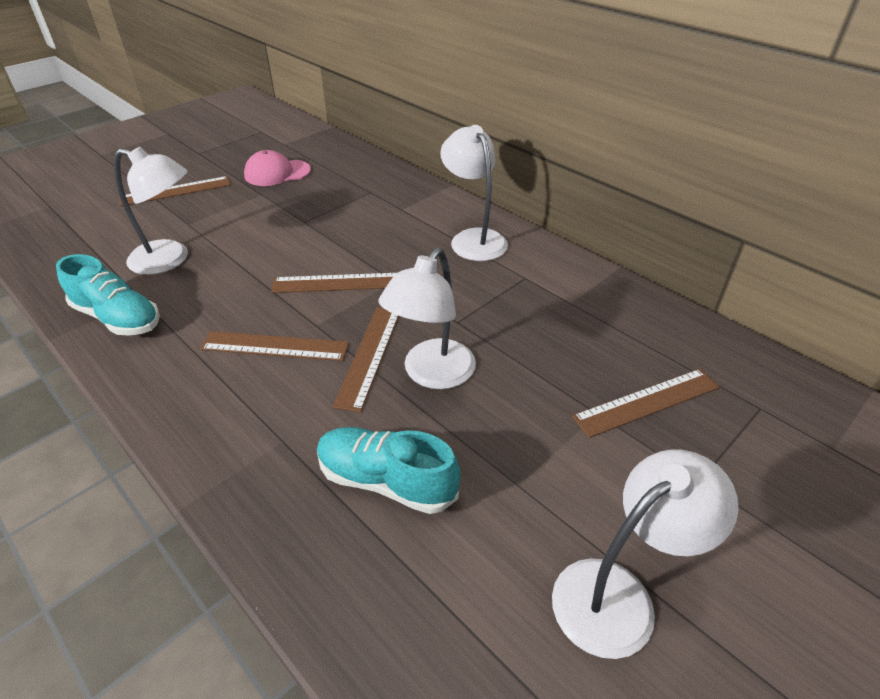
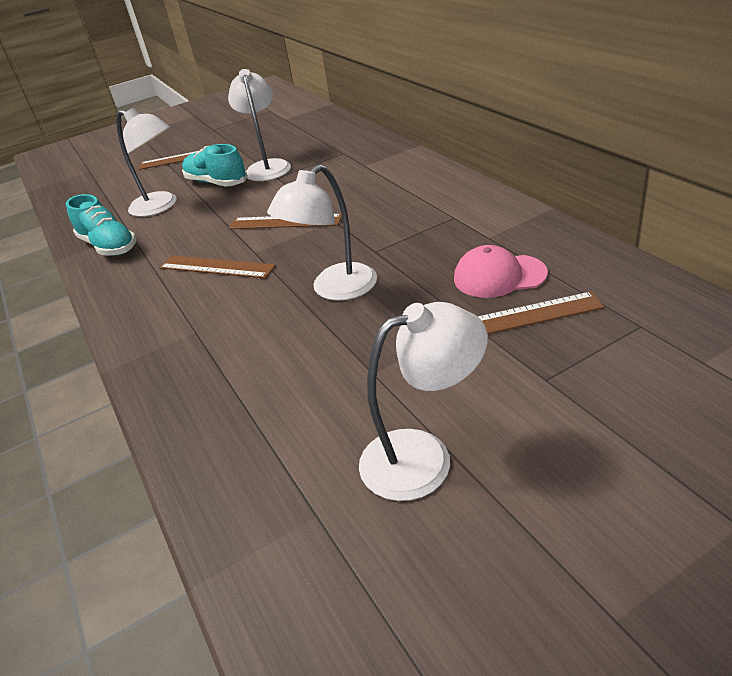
camera: 20 degrees right, 5 degrees down
pink cap [244,150,311,186] -> pink cap moved to [454,245,548,298]
turquoise shoe [317,427,461,514] -> turquoise shoe moved to [182,144,248,187]
brown ruler [333,307,399,412] -> none
white lamp [440,125,508,261] -> white lamp moved to [228,69,291,181]

